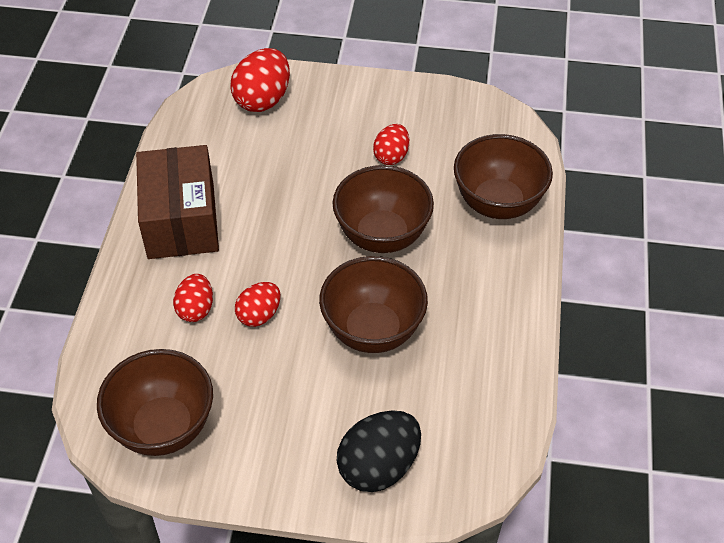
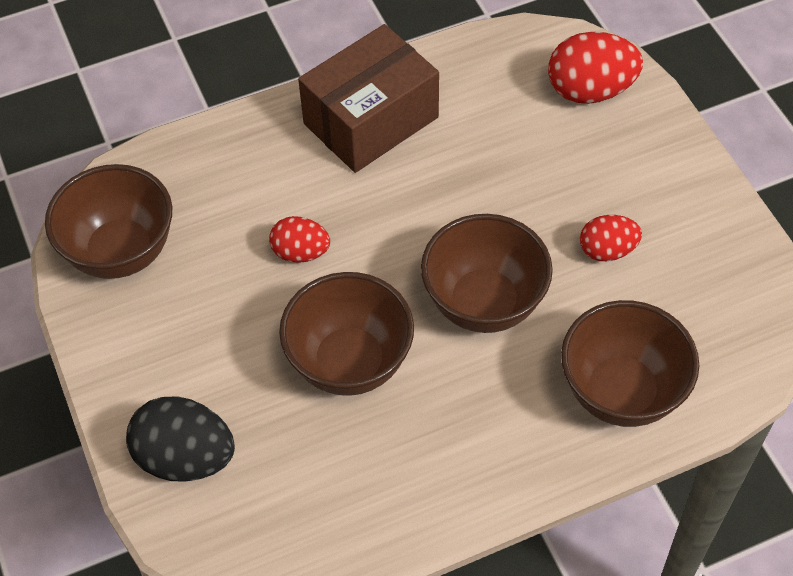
camera: 60 degrees right, 5 degrees up
red egg [173,274,213,322] -> none

